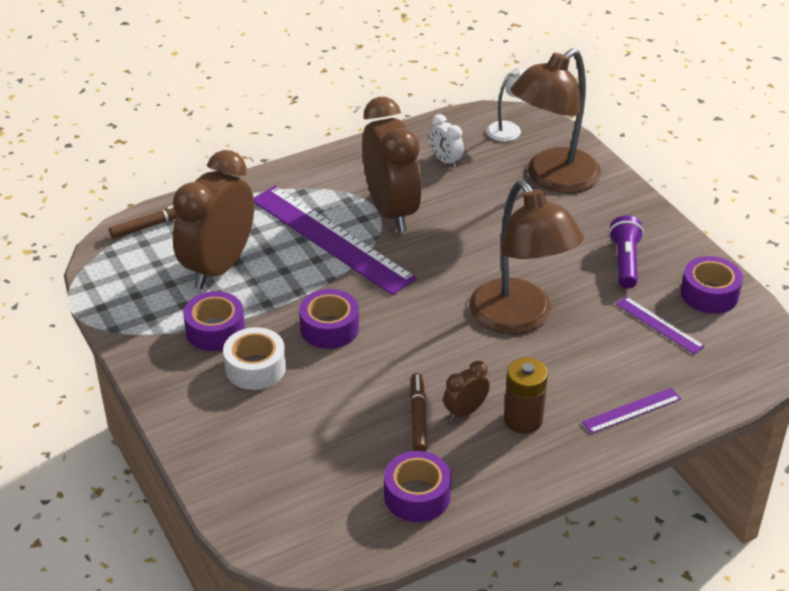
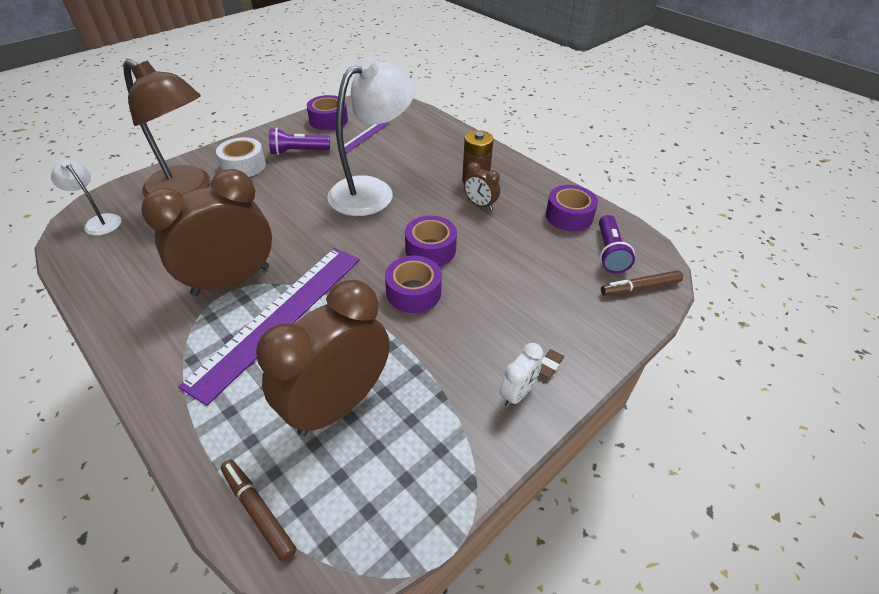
camera: 105 degrees left, 5 degrees up
brown clock [173,150,254,289] -> brown clock turned 120 degrees clockwise [256,280,390,436]
purple tape [183,291,245,351] -> purple tape moved to [405,216,457,266]
white tape [223,327,286,390] -> white tape moved to [216,137,266,177]
brown marker [410,373,427,451] -> brown marker moved to [601,270,683,296]
white clock [429,114,464,168] -> white clock moved to [500,343,543,407]
brown lamp [469,180,584,334] -> white lamp [327,57,415,216]
purple ruler [582,388,681,434] -> none
none -> brown eraser [540,349,564,378]
none -> purple flashlight [599,215,635,273]

